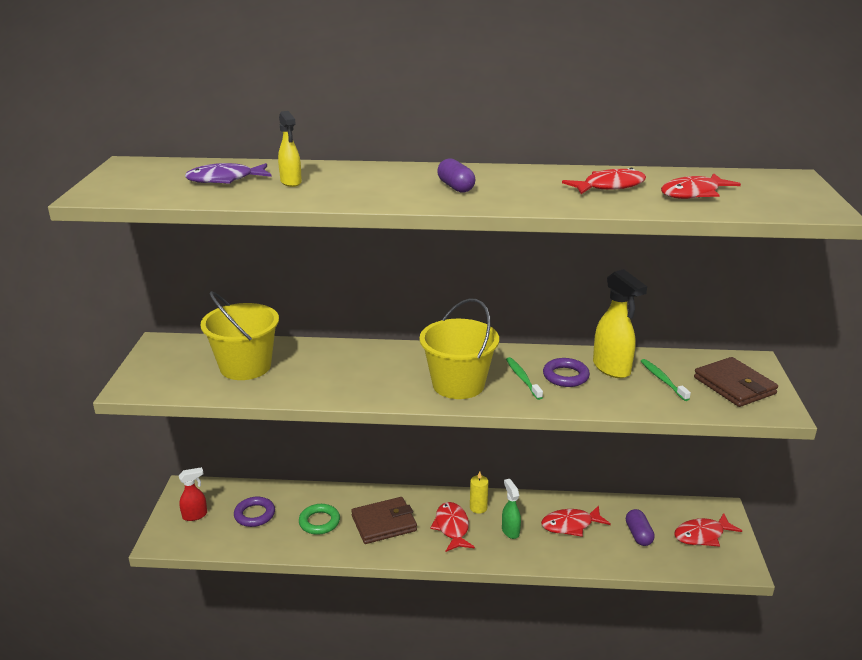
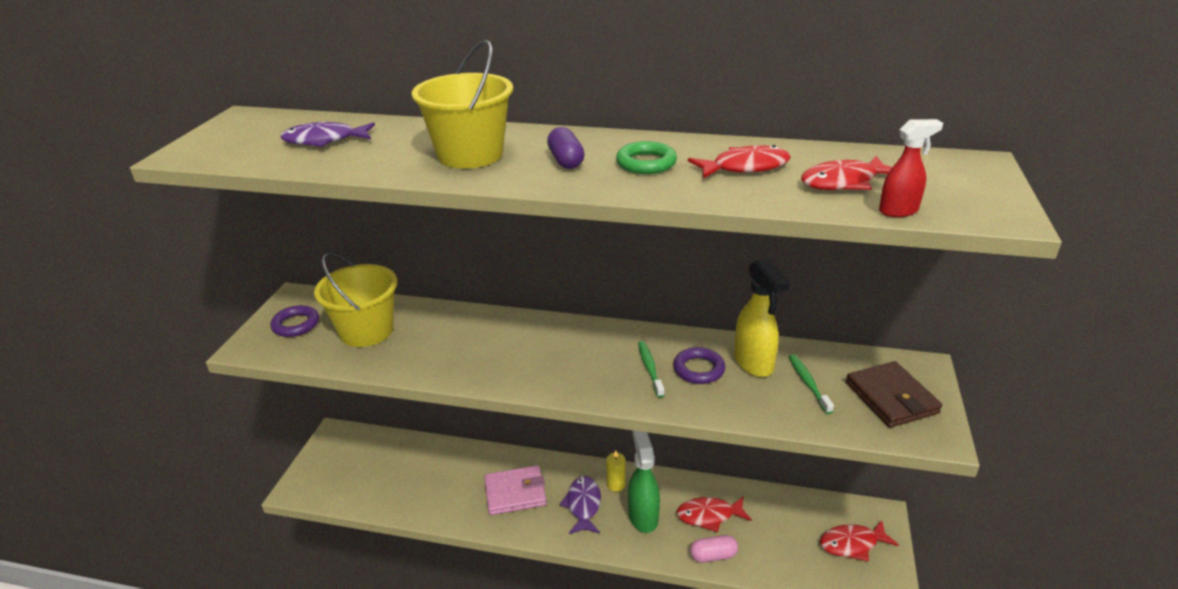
camera: 10 degrees right, 5 degrees up
red spray bottle [179,467,207,521] -> red spray bottle moved to [879,119,943,217]
purple ring [234,497,275,527] -> purple ring moved to [270,305,319,337]
yellow spray bottle [278,111,302,187] -> none
green ring [299,504,340,535] -> green ring moved to [616,141,677,174]
brown wallet [351,497,417,544] -> pink wallet [484,465,547,515]
yellow bucket [420,298,499,399] -> yellow bucket moved to [412,40,513,169]
red fish [430,502,475,552] -> purple fish [560,476,601,534]
green spray bottle [502,479,521,539] -> green spray bottle [628,431,660,533], size x1.69
purple capsule [626,509,655,546] -> none
none -> pink capsule [690,535,738,563]

